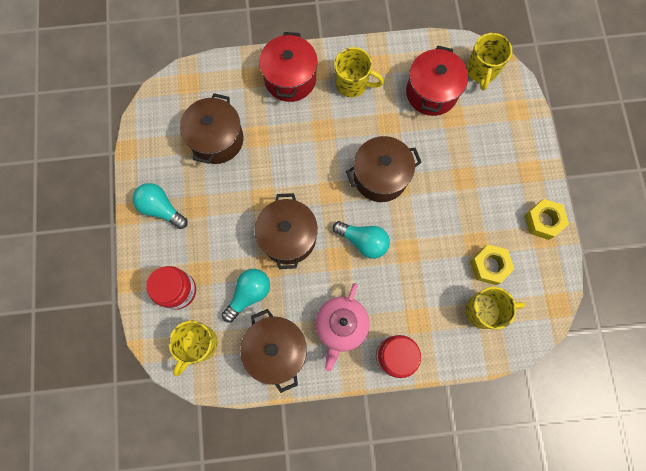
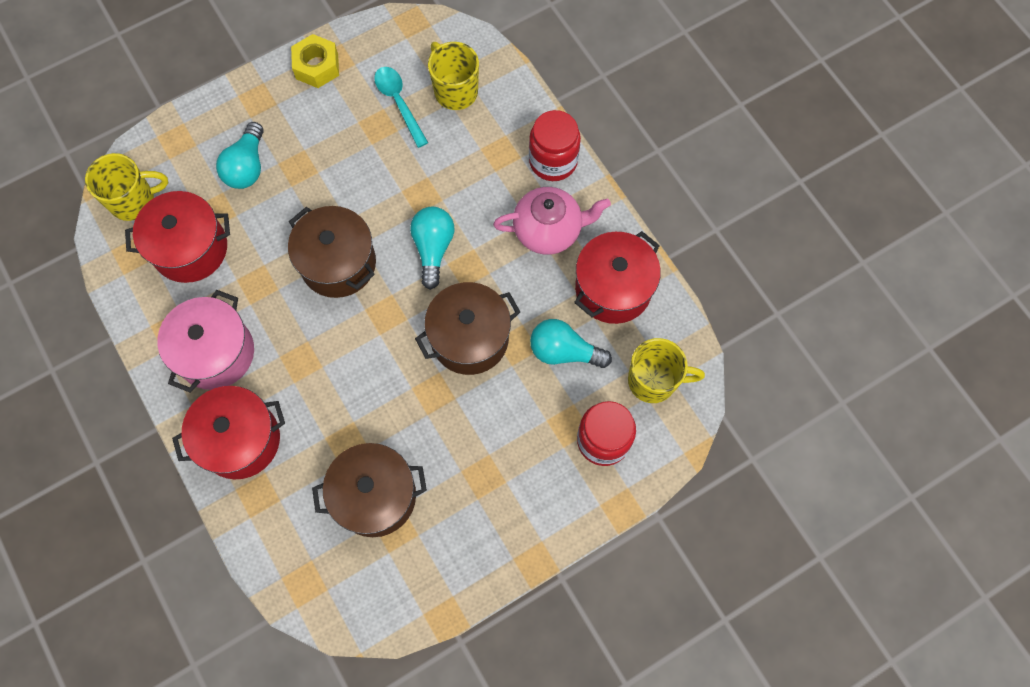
camera: 115 degrees left, 5 degrees down
turquoise light bulb [133,183,188,229] -> turquoise light bulb moved to [216,122,264,189]
brown pot [240,309,307,393] -> red pot [574,231,661,324]
yellow mug [334,47,384,97] -> pink pot [157,290,254,393]
yellow nut [470,245,515,285] -> turquoise spoon [374,67,428,148]

